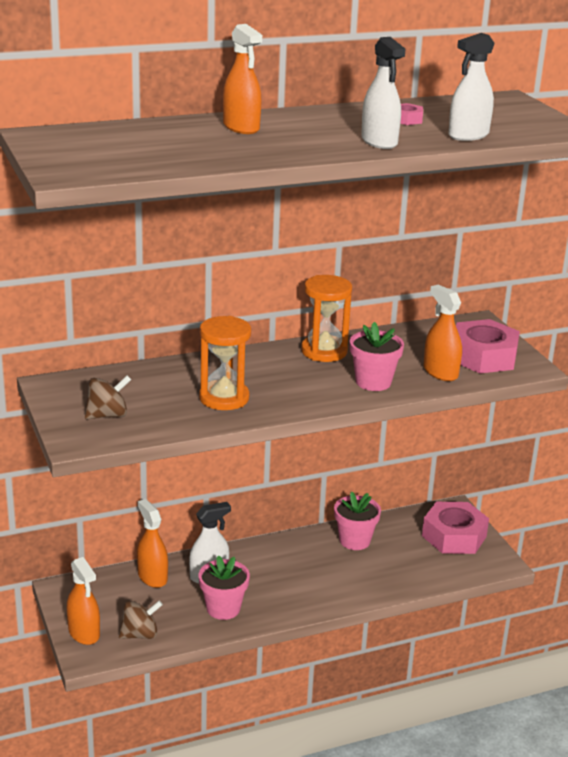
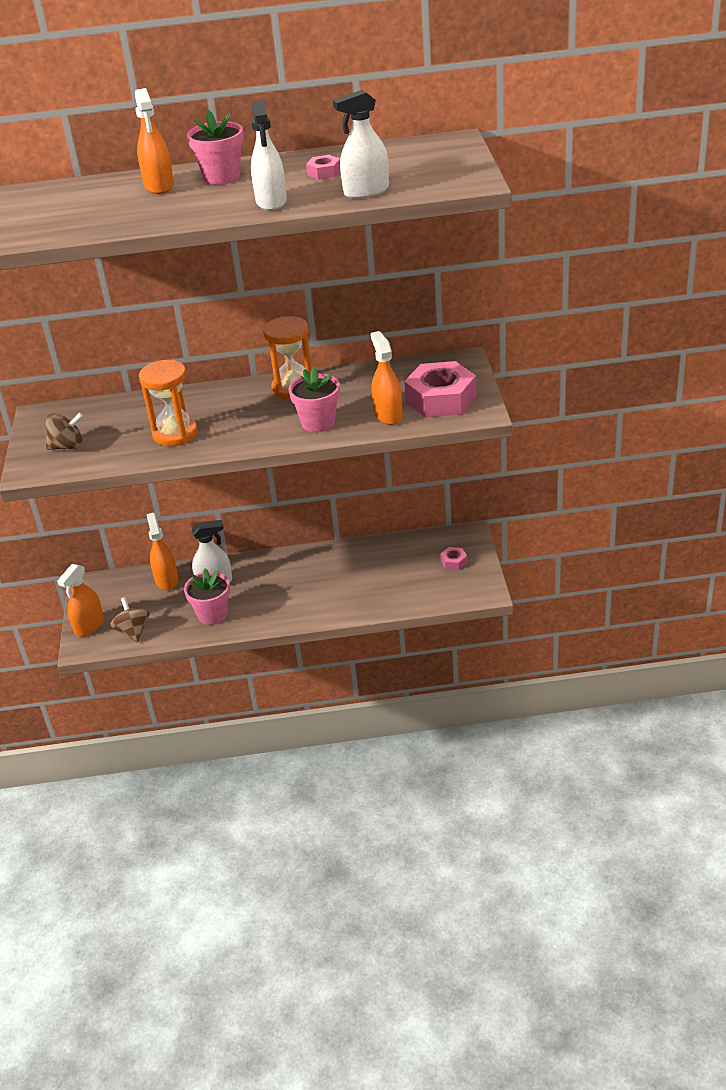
camera: 20 degrees right, 10 degrees up
orange spray bottle [67,557,100,645] -> orange spray bottle turned 45 degrees clockwise [57,564,104,637]
brown spinning top [119,601,163,639] -> brown spinning top turned 105 degrees counterclockwise [110,597,150,643]
pink flower pot [334,491,381,550] -> pink flower pot moved to [187,110,244,185]
pink nut [422,502,489,554] -> pink nut [440,547,467,570], size x0.43

